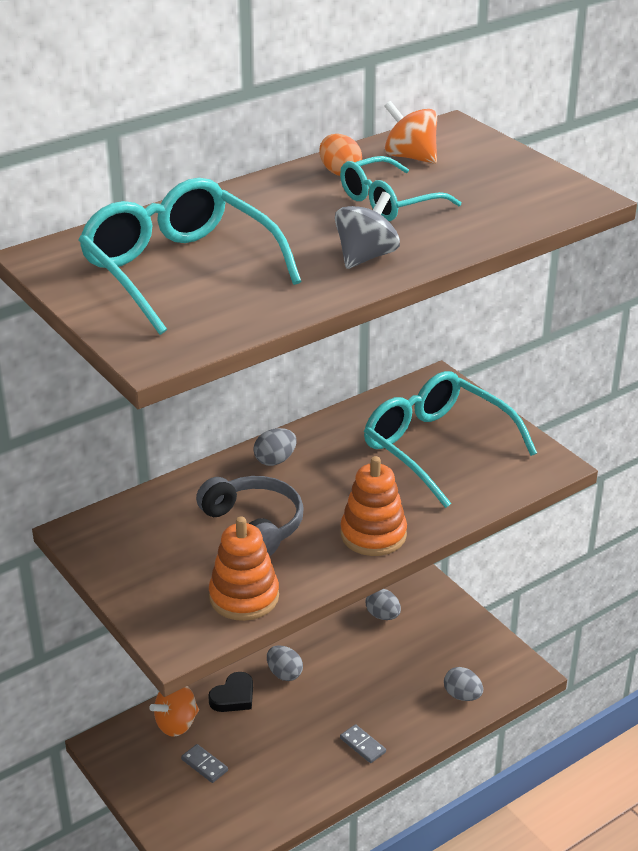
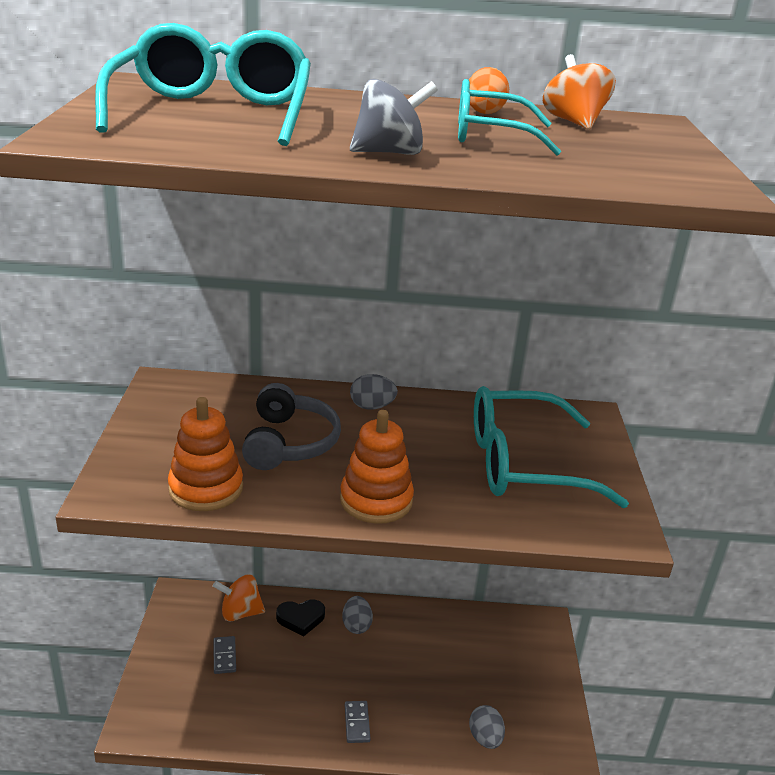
camera: 35 degrees right, 5 degrees down
turquoise glasses [364,371,537,508] -> turquoise glasses turned 90 degrees counterclockwise [474,386,629,508]
grey egg [366,589,401,620] -> none

